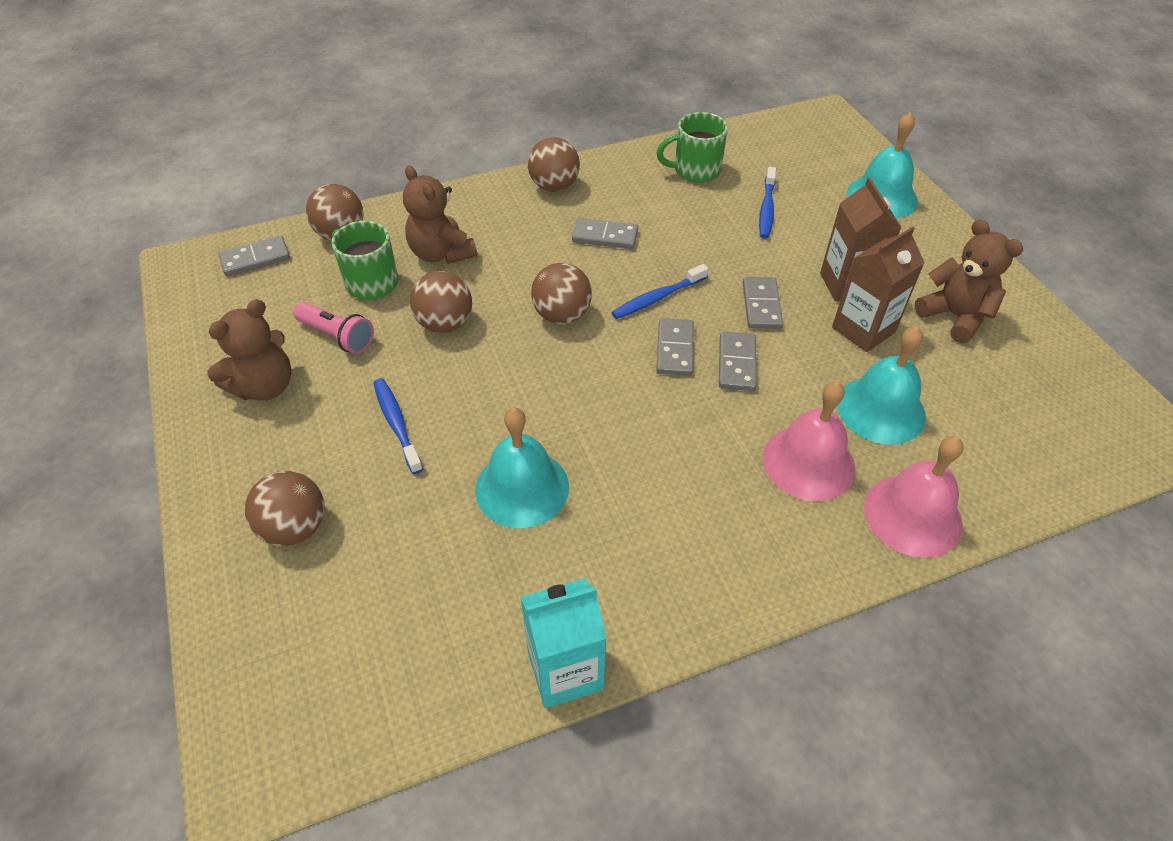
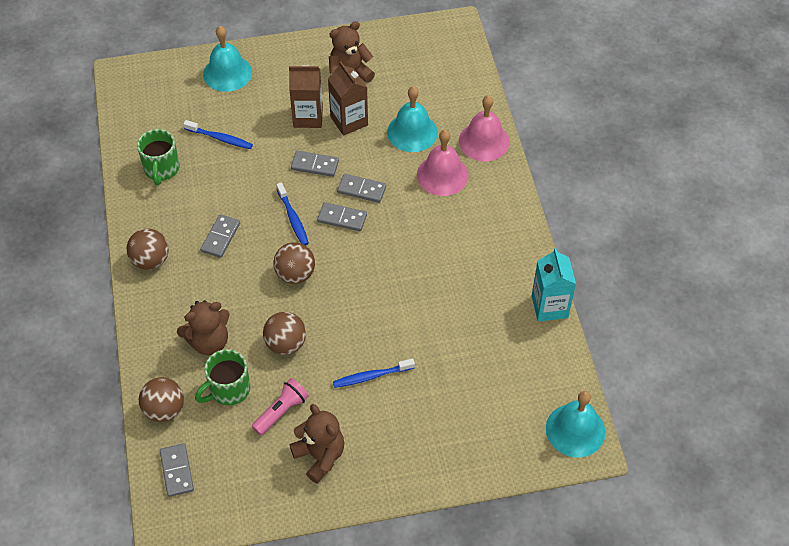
camera: 80 degrees left, 5 degrees up
brown ball [245,471,325,546] -> none
turquoise bell [475,408,569,528] -> turquoise bell moved to [546,391,605,457]

